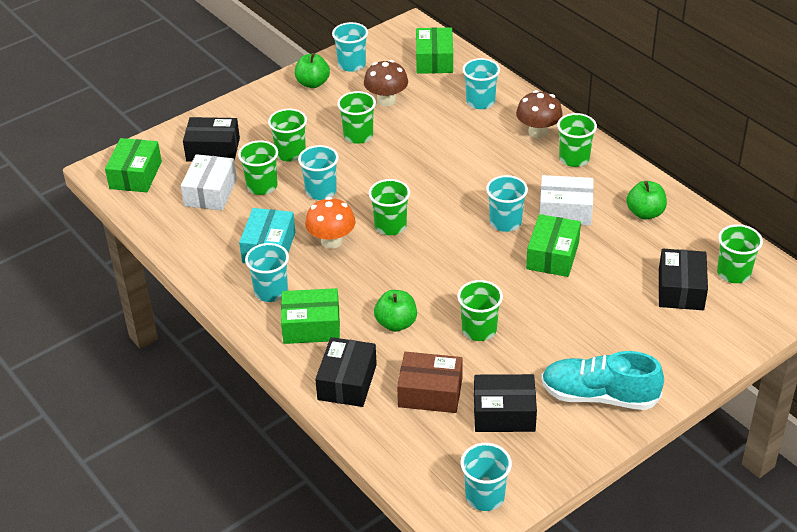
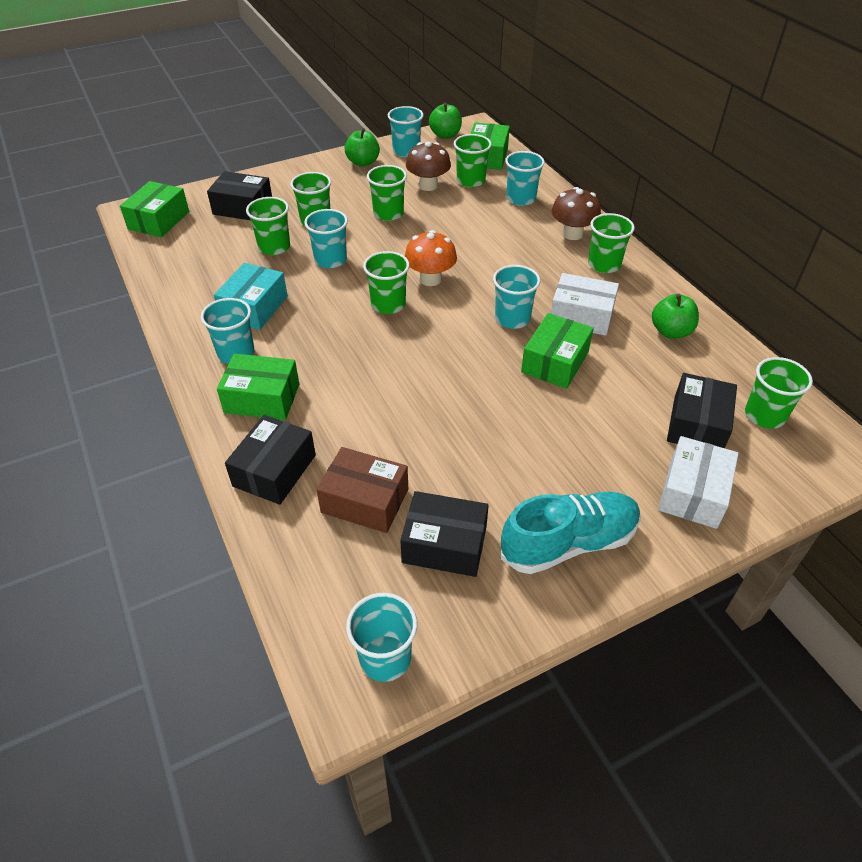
camera: 10 degrees right, 5 degrees up
white box [181,154,237,211] -> white box moved to [658,436,739,529]
orange mushroom [305,197,356,249] -> orange mushroom moved to [405,230,457,286]
green apple [374,290,417,332] -> green apple moved to [429,102,462,139]
green cup [458,280,503,341] -> green cup moved to [454,134,492,187]
turquoise shoe [541,351,664,410] -> turquoise shoe turned 135 degrees clockwise [501,492,641,574]

